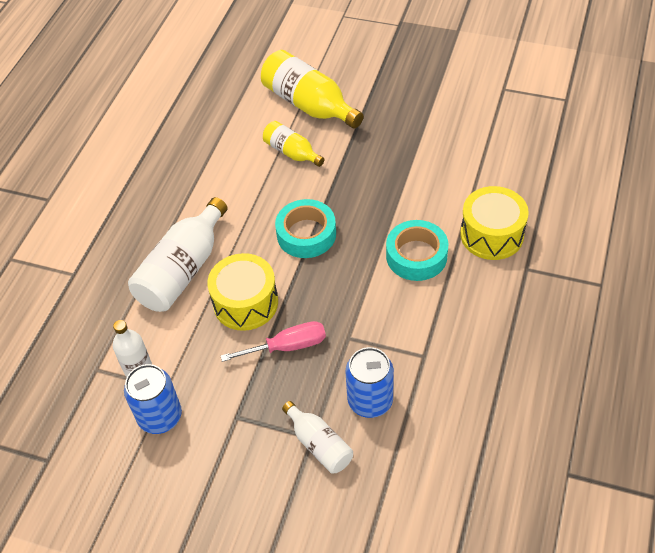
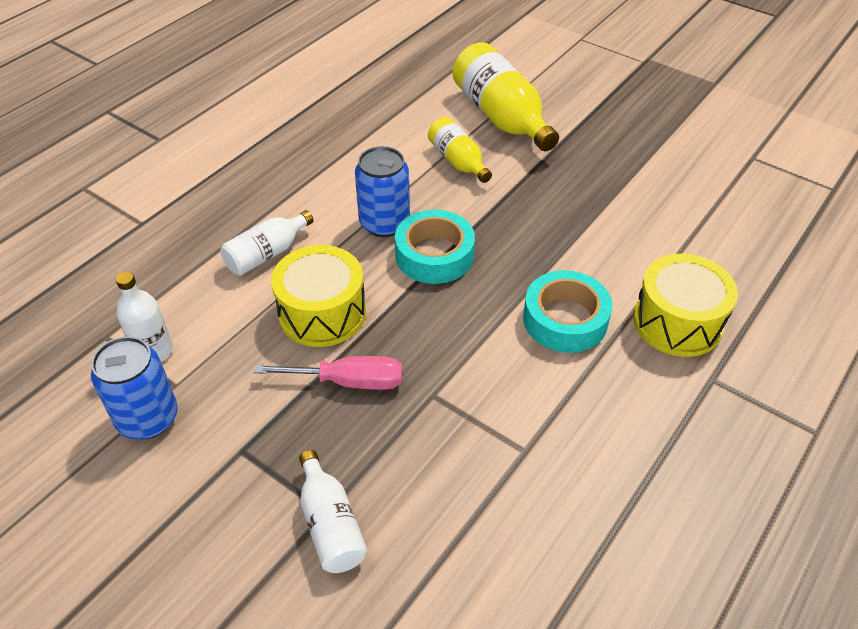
camera: 15 degrees right, 5 degrees down
white bottle [128,197,228,312] -> white bottle [220,210,314,276], size x0.57
blue can [346,347,394,418] -> blue can moved to [355,146,410,237]

